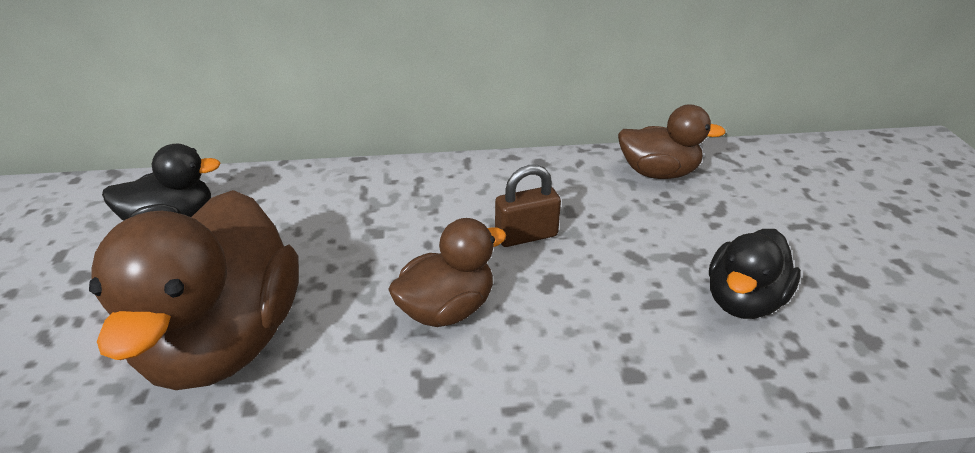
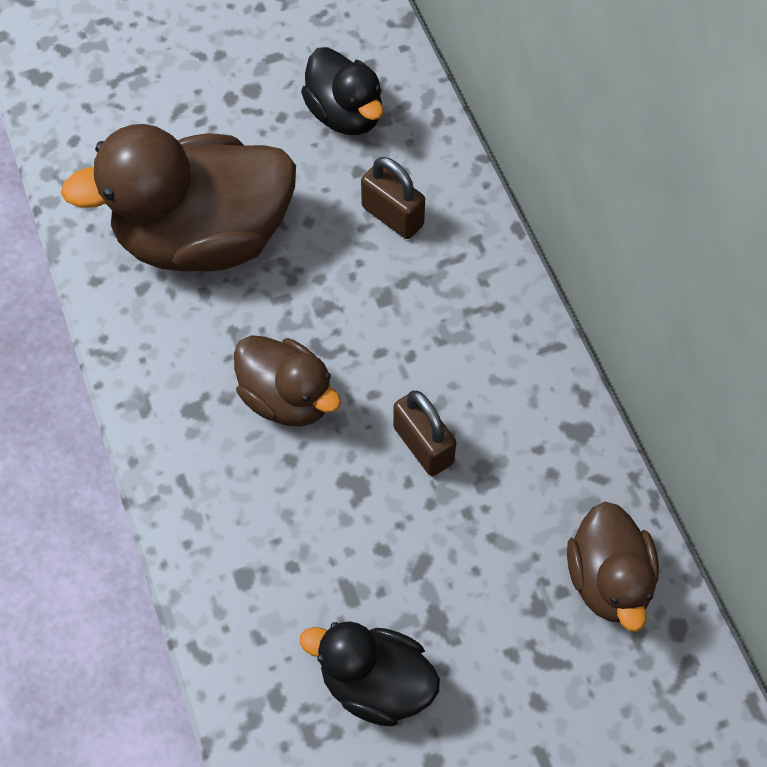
camera: 75 degrees right, 25 degrees up
none -> brown padlock [361,157,425,239]

